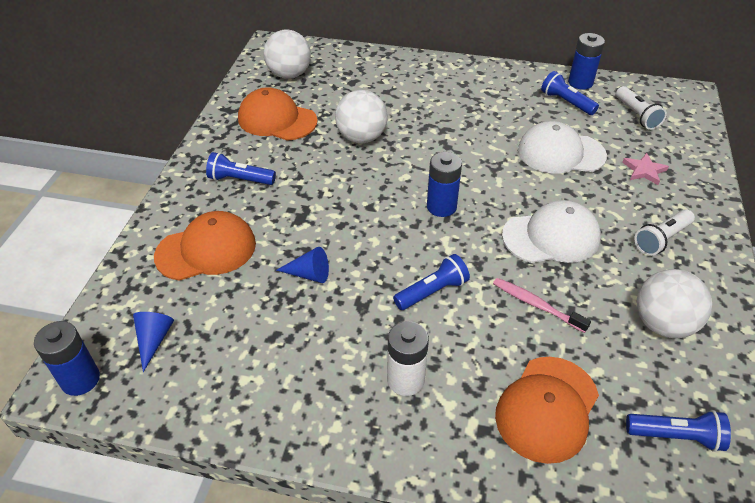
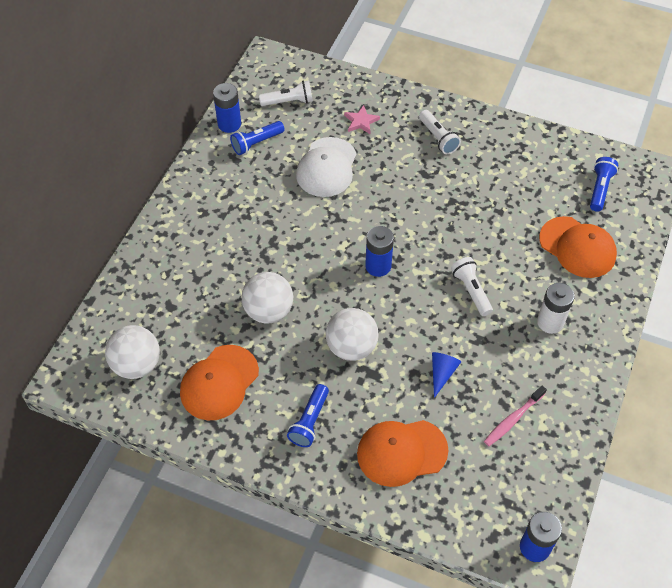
camera: 80 degrees left, 10 degrees up
blue cone [133,312,174,372] -> none
orange cap [154,211,256,281] -> orange cap turned 90 degrees counterclockwise [357,420,448,487]
blue flashlight [393,254,470,310] -> white flashlight [451,257,493,316]
pink toothbrush [493,278,591,333] -> pink toothbrush moved to [484,386,547,446]
white cap [502,200,601,263] -> none
white ball [637,269,712,338] -> white ball moved to [326,308,379,361]

